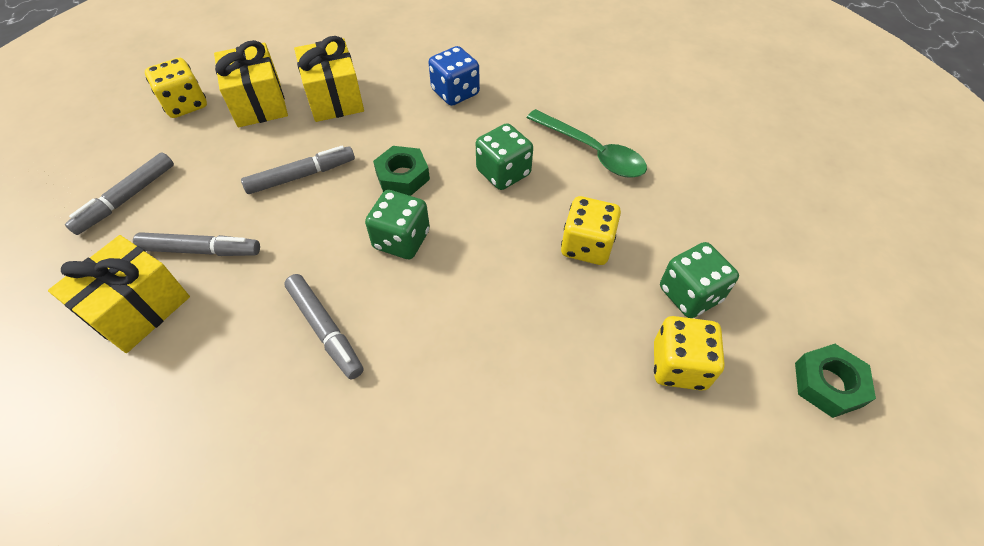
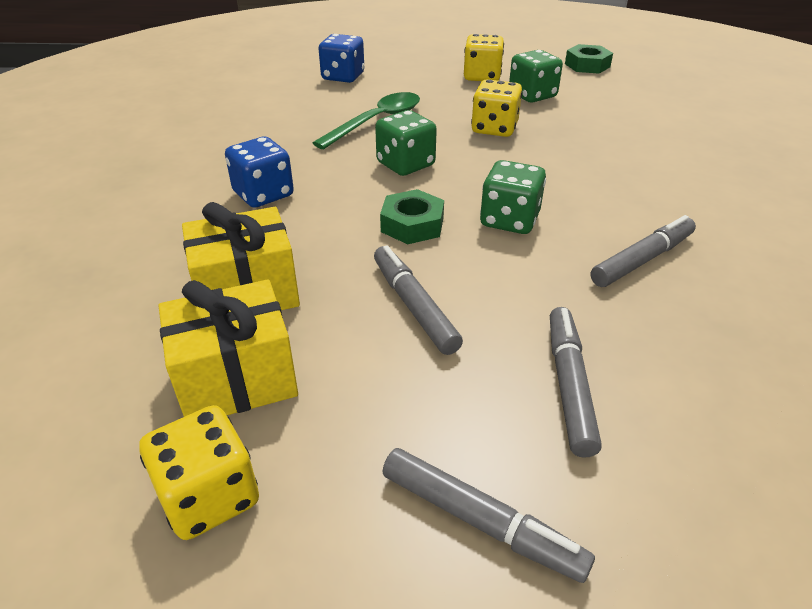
camera: 90 degrees left, 15 degrees down
yellow gift [48,235,190,353] -> none
yellow dice [654,316,725,391] -> yellow dice moved to [464,34,504,81]
none -> blue dice [319,34,364,83]

